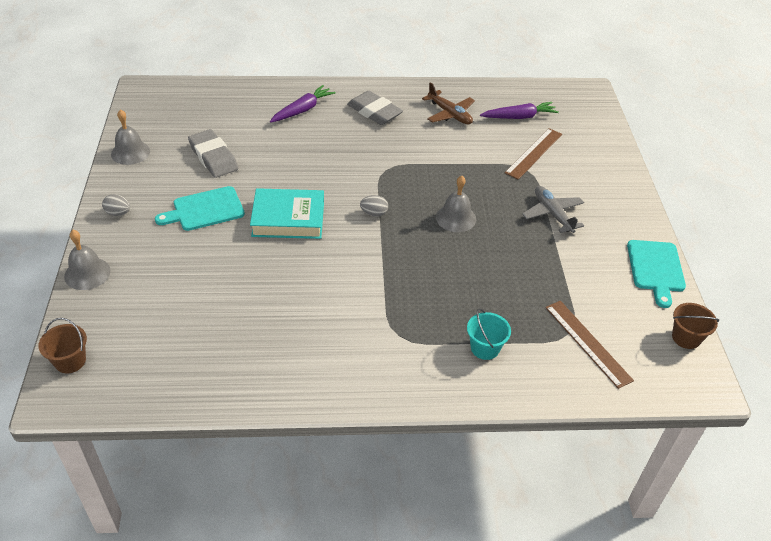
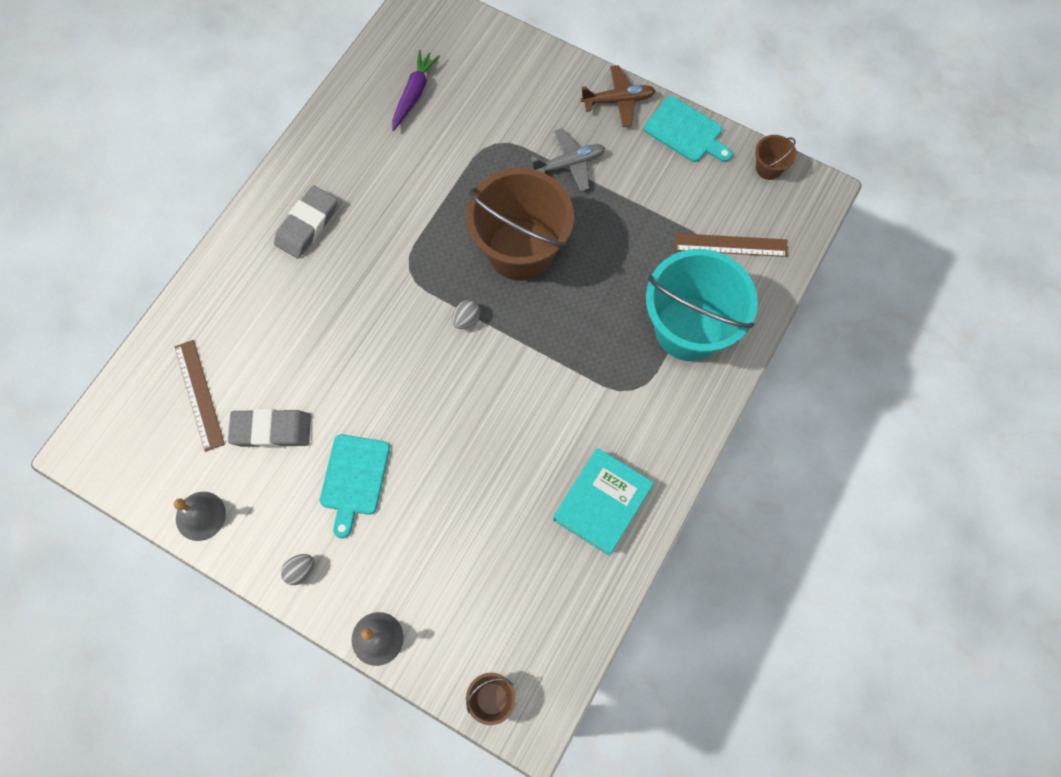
camera: 55 degrees left, 25 degrees up
turquoise book [250,188,324,239] -> turquoise book moved to [553,448,654,556]
purple carrot [270,85,336,123] -> none
grey eraser [347,91,403,125] -> grey eraser turned 45 degrees counterclockwise [274,185,337,259]
brown plane [422,82,475,124] -> brown plane moved to [581,65,656,127]
grey bell [436,176,476,232] -> brown bucket [466,168,574,281]
turquoise bucket [467,308,511,360] -> turquoise bucket [646,249,758,361], size x2.43
brown ruler [505,128,562,180] -> brown ruler moved to [174,340,225,452]
grey plane [522,186,584,233] -> grey plane turned 150 degrees clockwise [530,128,605,191]

